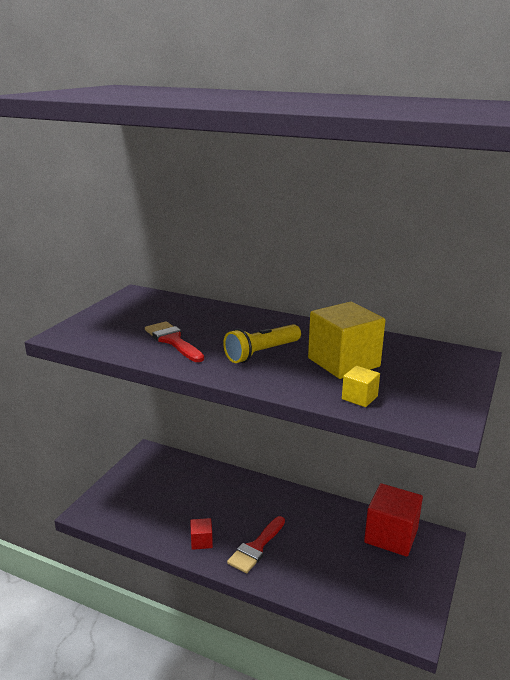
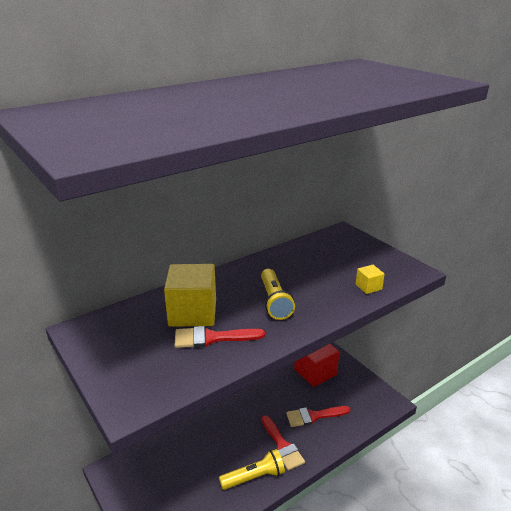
camera: 60 degrees left, 5 degrees up
red cube [190,518,213,550] -> yellow flashlight [219,449,285,490]
yellow cube [308,302,385,379] -> yellow cube moved to [164,264,216,327]
none -> red brush [286,406,350,427]

